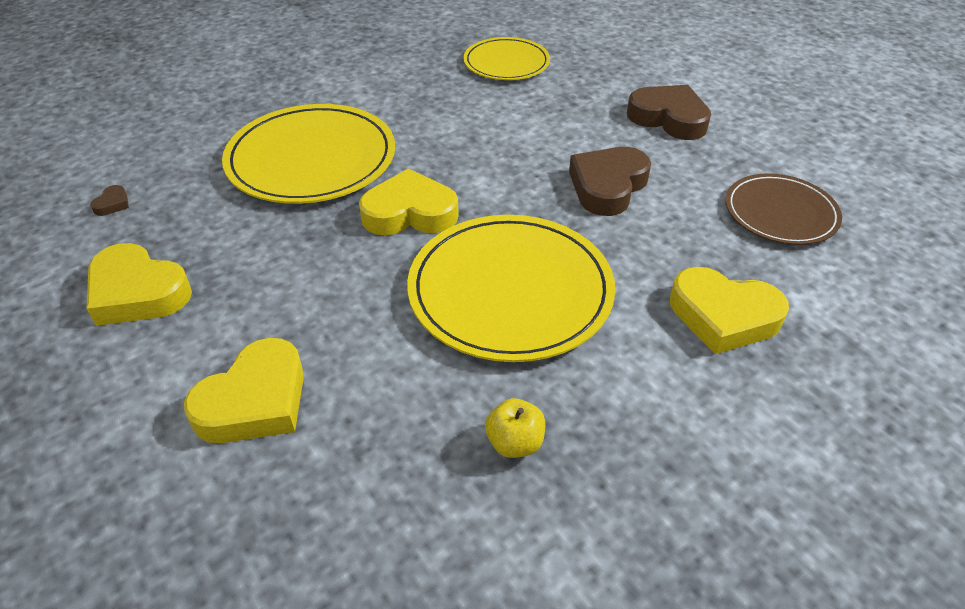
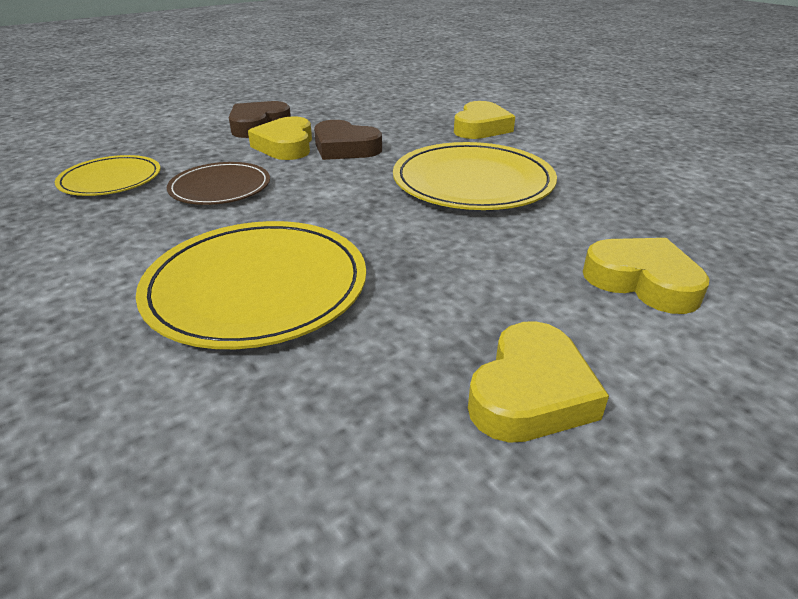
camera: 90 degrees left, 10 degrees down
brown heart [90,185,129,216] -> none
yellow heart [359,168,459,235] -> yellow heart moved to [248,116,312,160]
yellow apple [485,398,545,458] -> none
brown plate [726,173,842,245] -> brown plate moved to [167,162,270,205]

